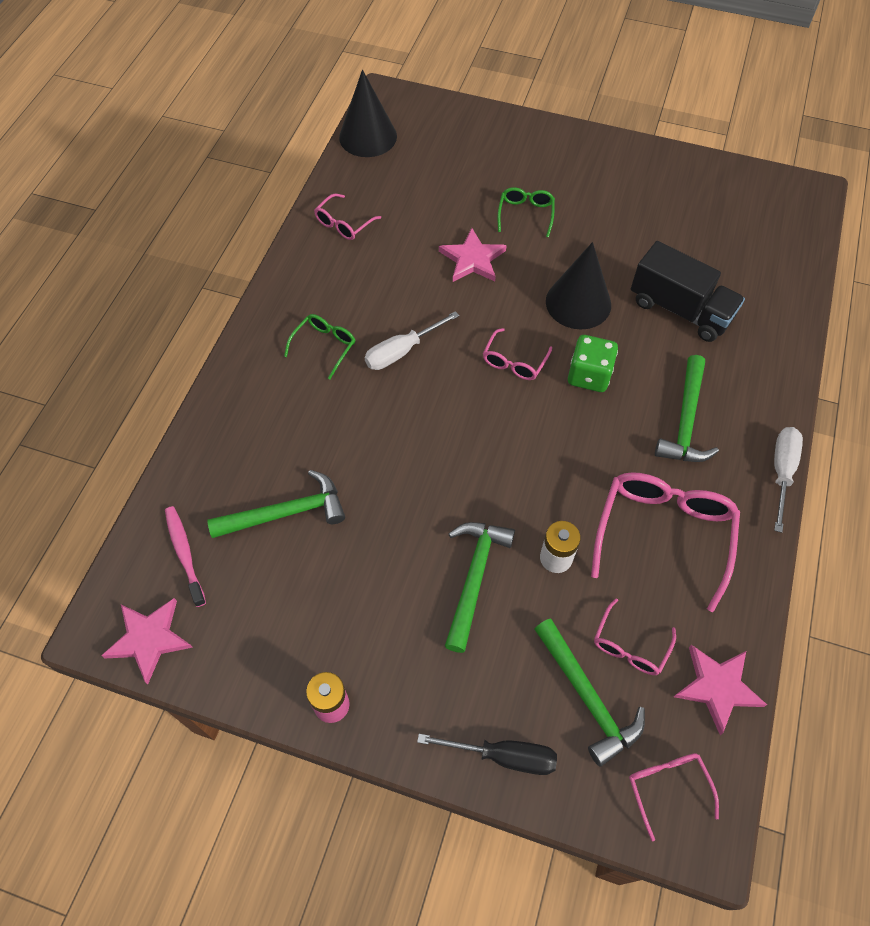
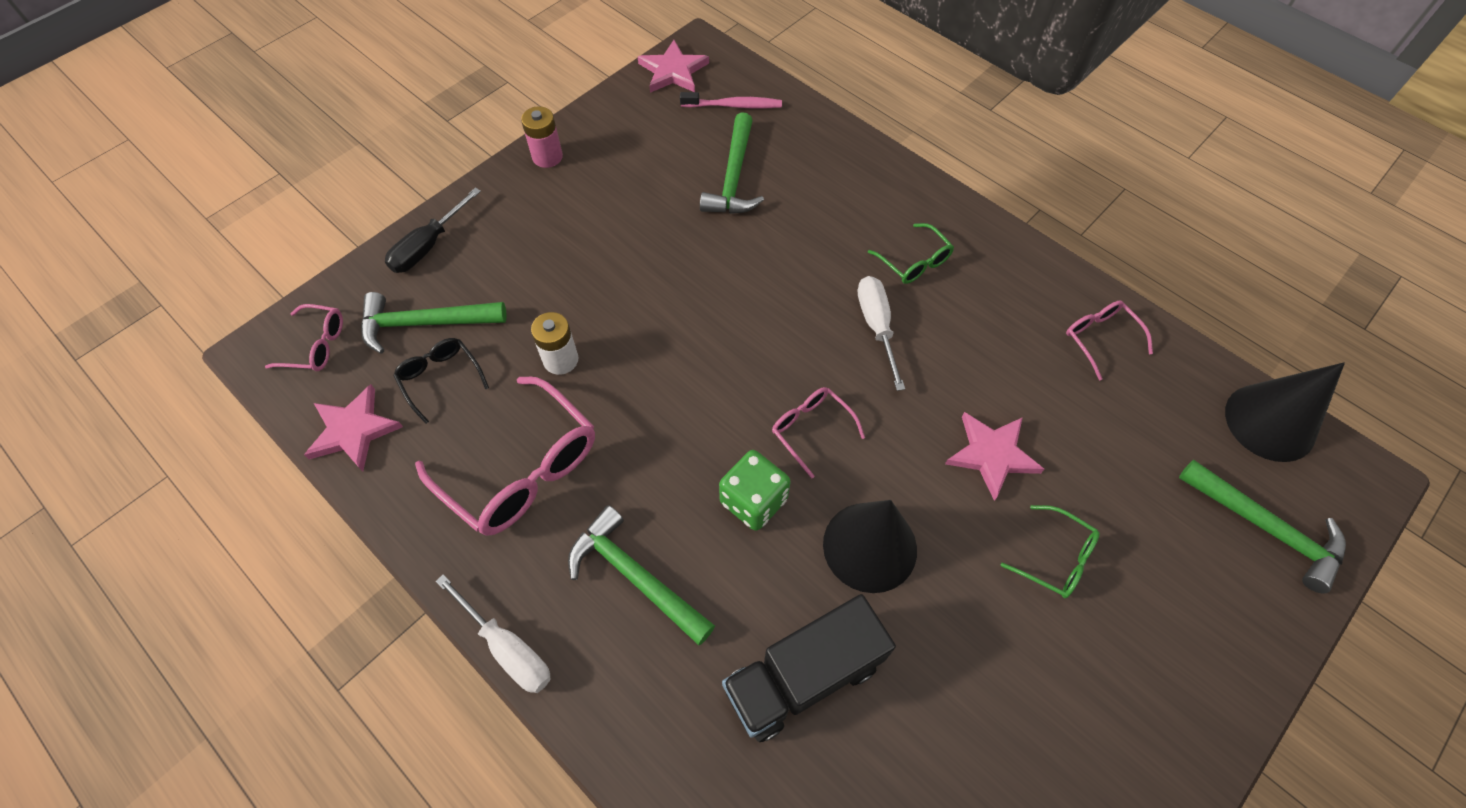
camera: 115 degrees right, 0 degrees up
green hammer [445,522,515,653] -> green hammer moved to [1179,460,1346,594]
pink glasses [594,598,676,675] -> black glasses [393,338,489,424]

